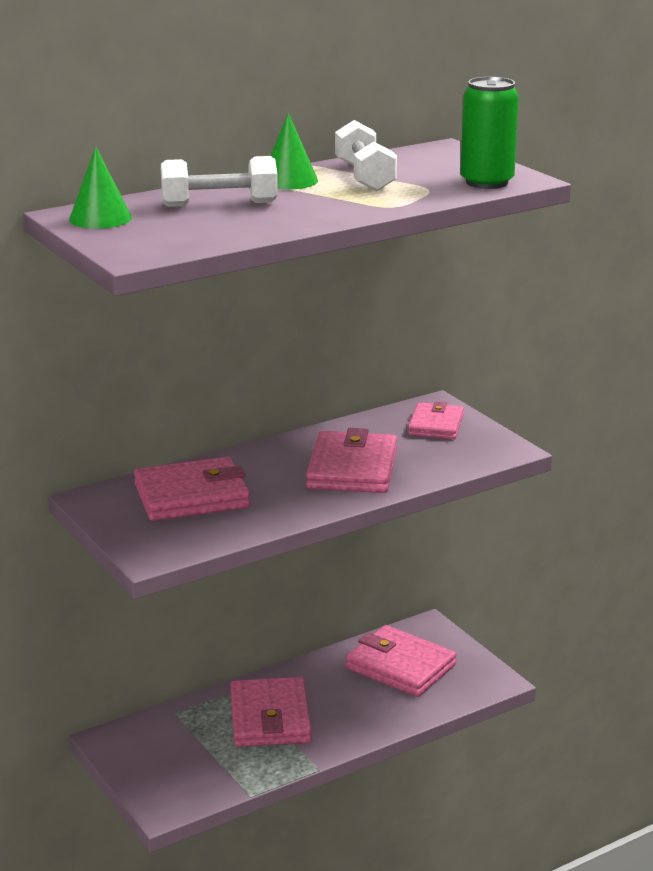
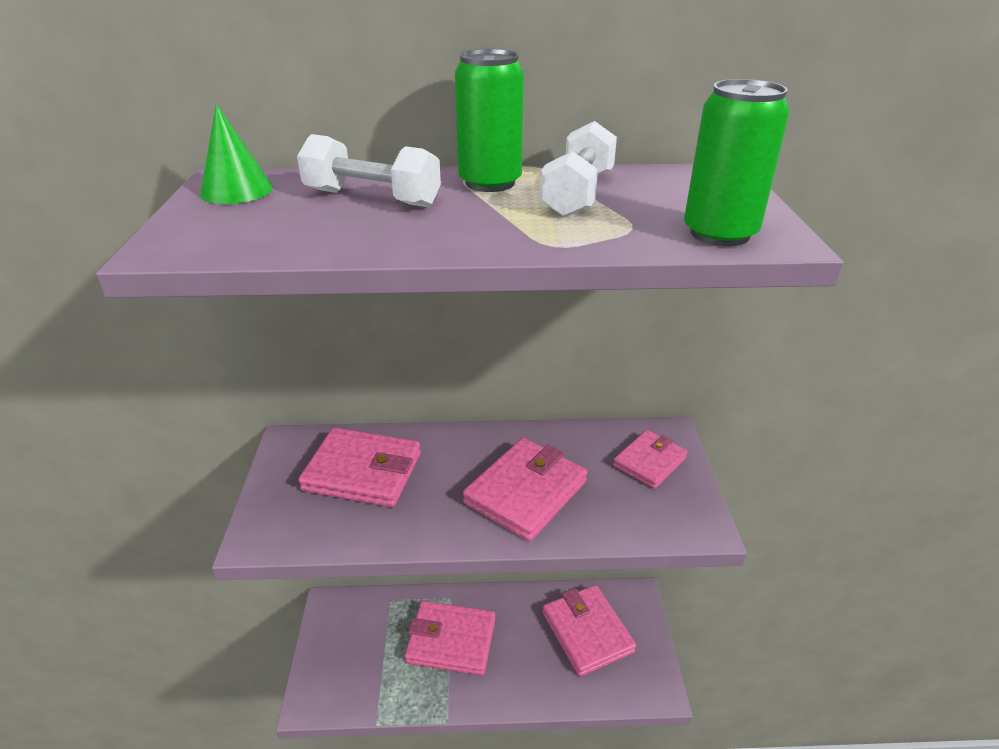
camera: 30 degrees right, 10 degrees up
pink wallet [230,677,312,747] -> pink wallet turned 75 degrees clockwise [404,601,495,676]
green cone [270,113,318,189] -> green can [455,49,524,192]

